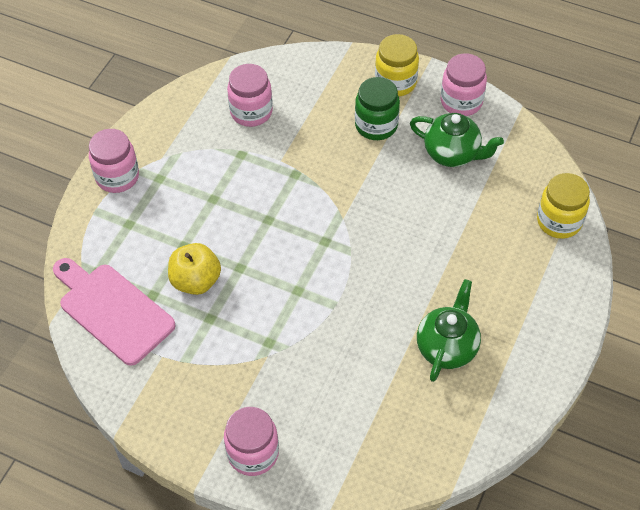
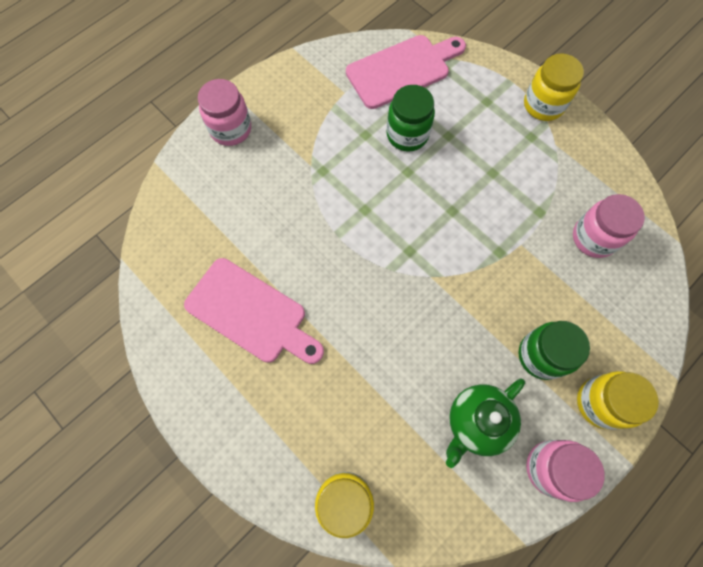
camera: 110 degrees right, 15 degrees up
pink jar [89,129,139,193] -> yellow jar [524,53,584,121]
yellow apple [168,243,221,295] -> green jar [386,85,435,152]
green teapot [417,279,481,382] -> pink cutting board [184,258,324,364]

